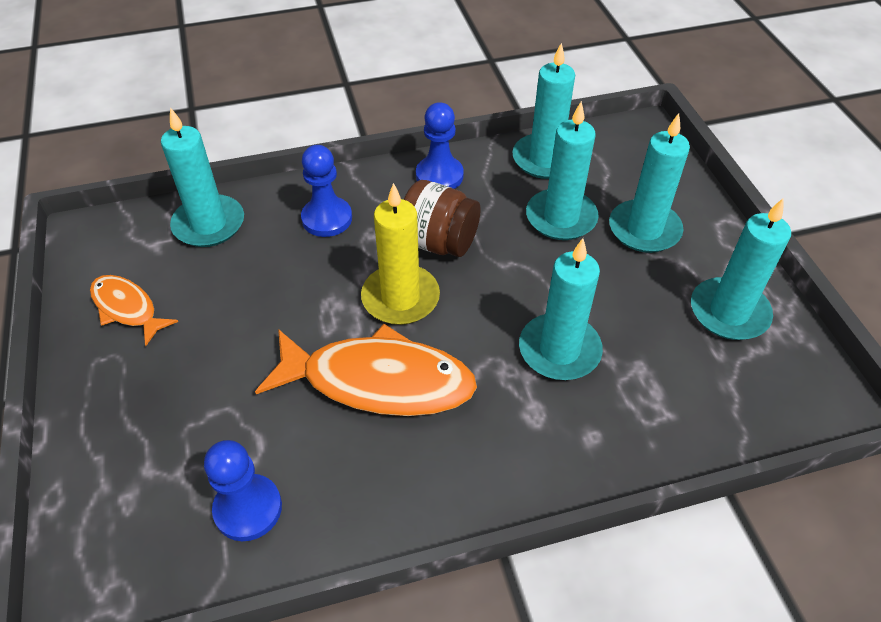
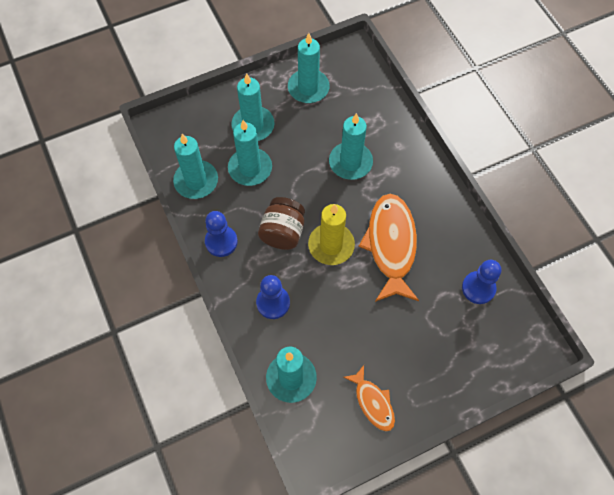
camera: 100 degrees left, 15 degrees up
orange fish [90,275,178,346] -> orange fish turned 60 degrees counterclockwise [344,365,395,432]

